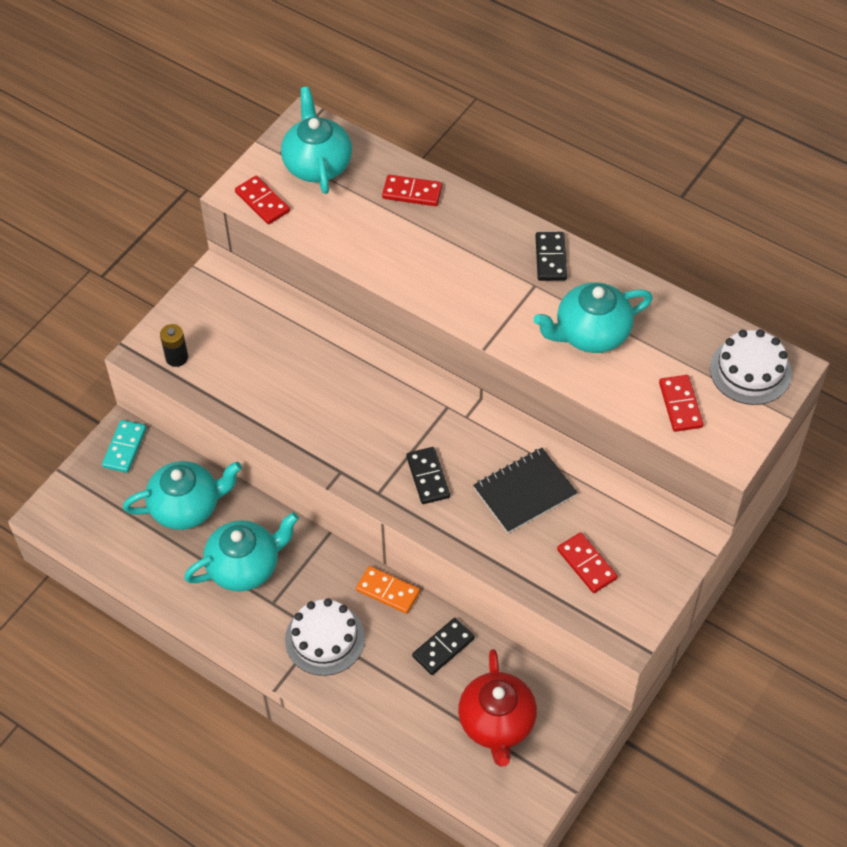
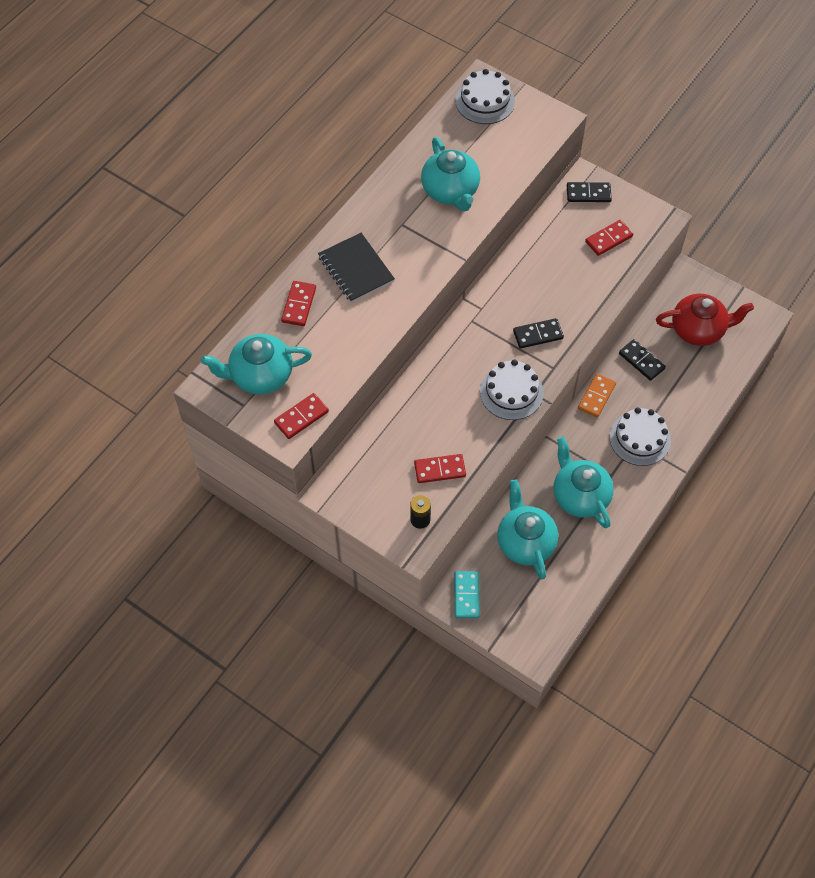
camera: 90 degrees left, 5 degrees up
turquoise domino [102,420,146,473] -> turquoise domino turned 75 degrees clockwise [454,571,480,618]
black notebook [473,448,578,533] -> black notebook moved to [318,233,395,303]
black domino [535,232,567,281] -> black domino moved to [567,182,612,202]
red domino [659,375,704,432] -> red domino moved to [414,454,466,483]
none -> white cake [480,359,544,420]

